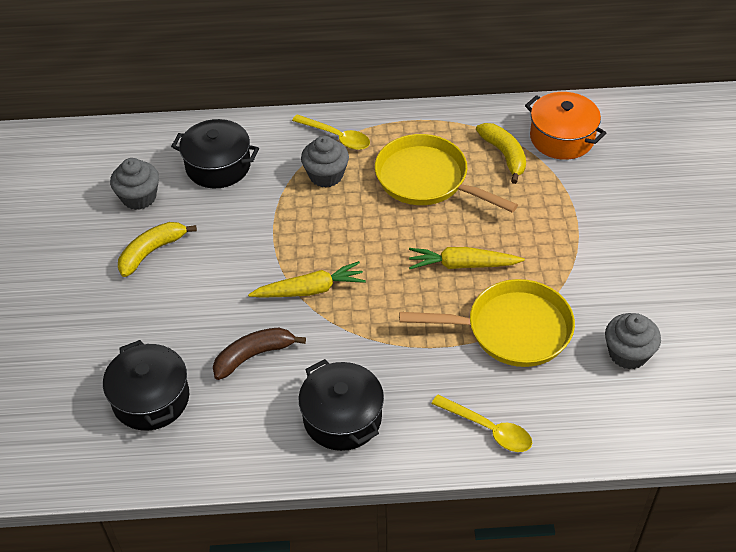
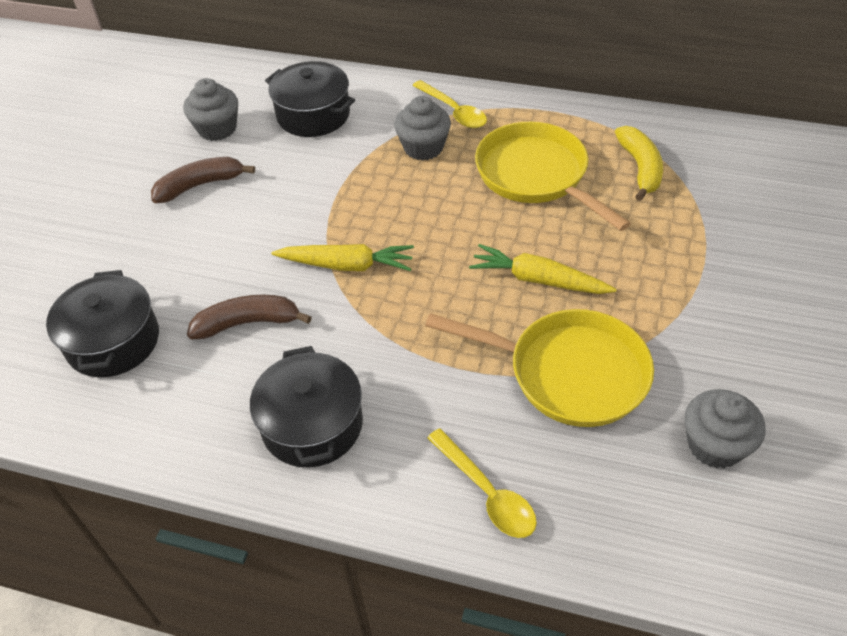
camera: 20 degrees right, 0 degrees up
yellow banana [118,222,197,277] -> brown banana [151,157,255,203]
orange pot [525,92,606,160] -> none

